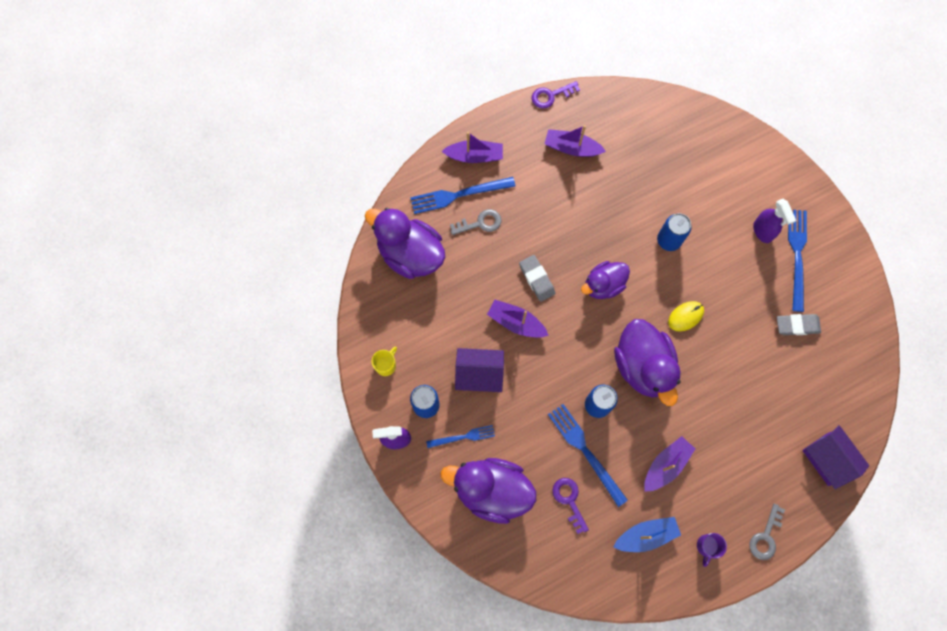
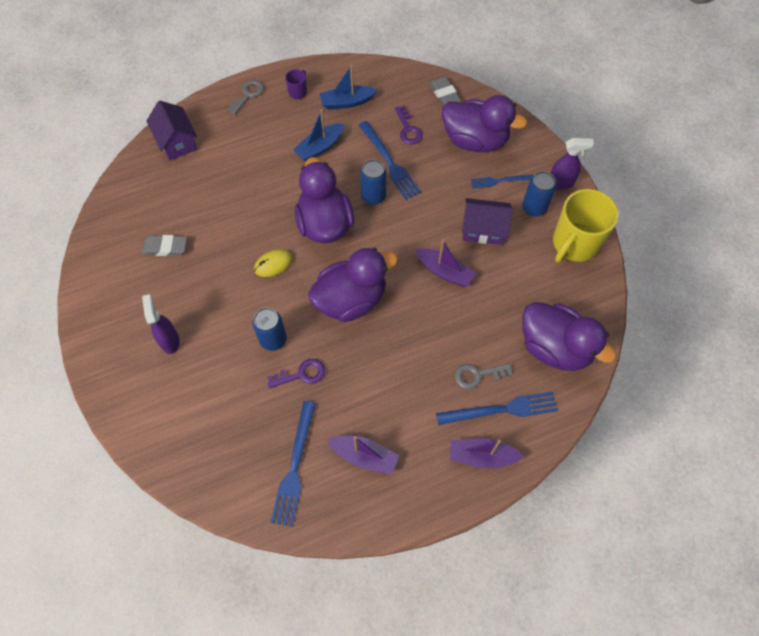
camera: 175 degrees left, 10 degrees down
yellow mug [372,347,397,376] -> yellow mug [553,189,619,262], size x2.29
grey eraser [519,255,555,302] -> grey eraser moved to [429,77,461,106]
purple key [532,81,580,109] -> purple key moved to [267,359,325,388]
purple duck [581,261,630,299] -> purple duck [308,248,398,322], size x1.60
purple boat [644,436,695,492] -> blue boat [293,109,344,161]
blue fork [788,209,807,312] -> blue fork moved to [271,401,316,527]

